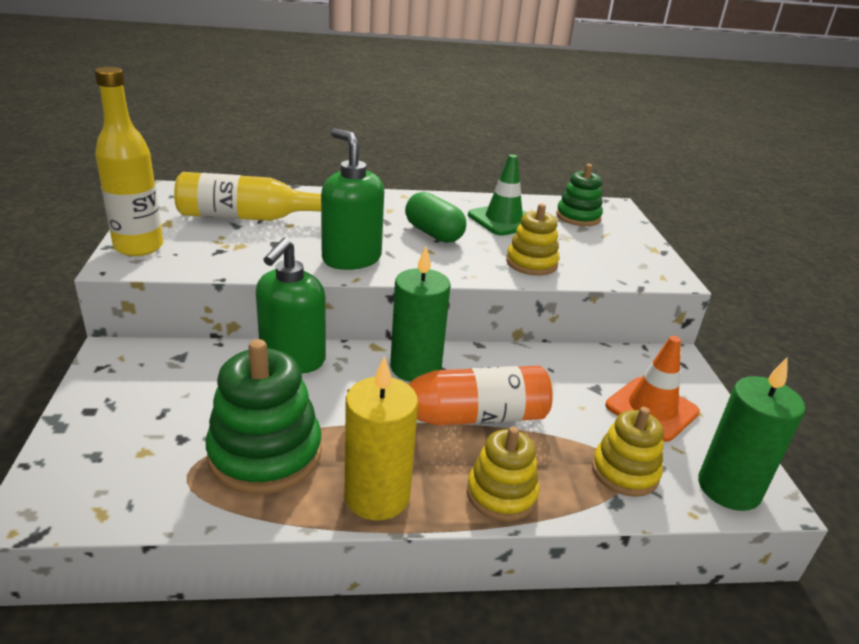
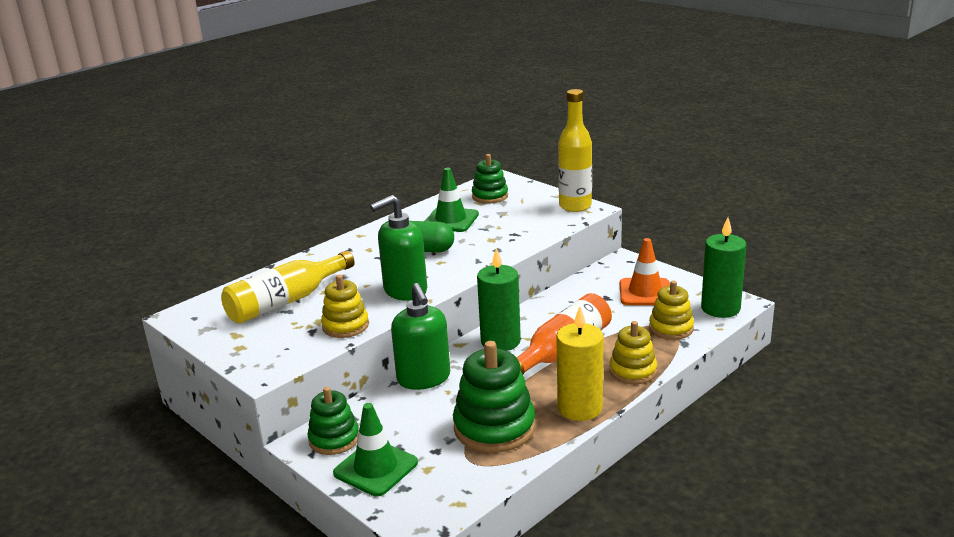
camera: 35 degrees left, 5 degrees down
yellow bottle [95,67,163,256] -> yellow bottle moved to [558,89,592,212]
green soap dispenser [321,128,384,270] -> green soap dispenser turned 45 degrees counterclockwise [370,195,427,301]
yellow stacking toy [506,204,560,276] -> yellow stacking toy moved to [321,275,369,338]
none -> green stacking toy [307,387,359,455]
none -> green traffic cone [333,403,418,496]

